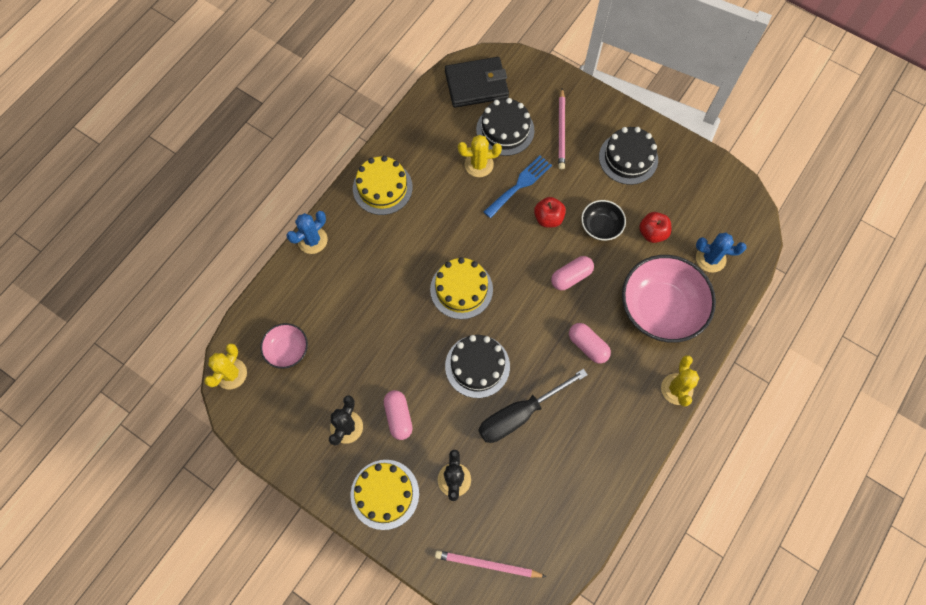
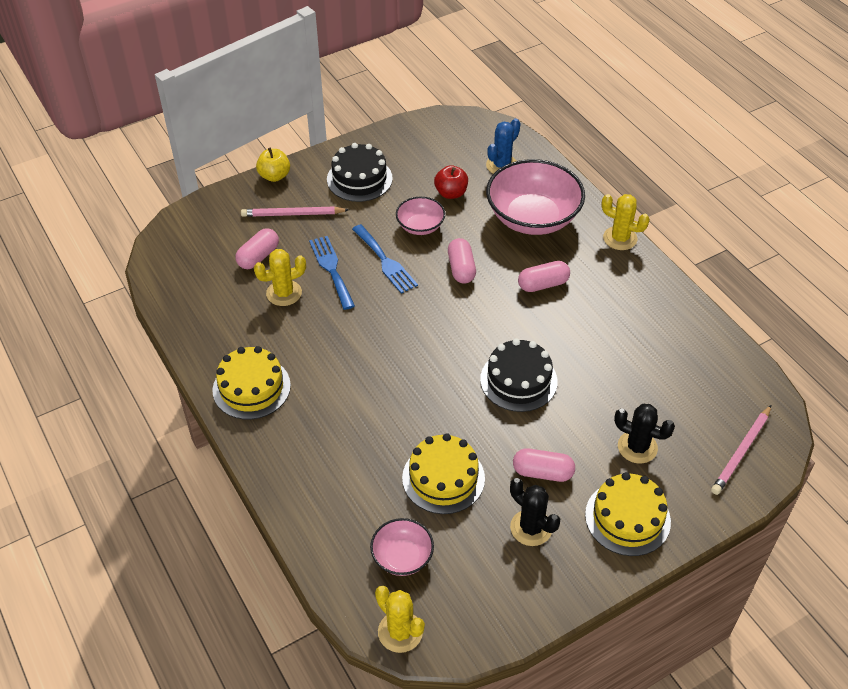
camera: 65 degrees left, 20 degrees down
blue cactus [287,211,328,254] -> none
yellow cake [430,257,493,319] -> yellow cake moved to [402,433,485,514]
black wallet [445,57,509,108] -> none
yellow cactus [458,135,502,177] -> yellow cactus turned 45 degrees clockwise [254,249,306,306]
black cake [476,98,535,156] -> pink capsule [235,228,279,269]
black screwdriver [478,369,588,443] -> none
red apple [534,197,566,228] -> blue fork [352,224,418,294]
pink pencil [558,89,565,169] -> pink pencil turned 150 degrees clockwise [241,206,349,217]
black bowl [581,200,626,241] -> pink bowl [396,197,445,235]
none -> yellow apple [256,148,290,182]

